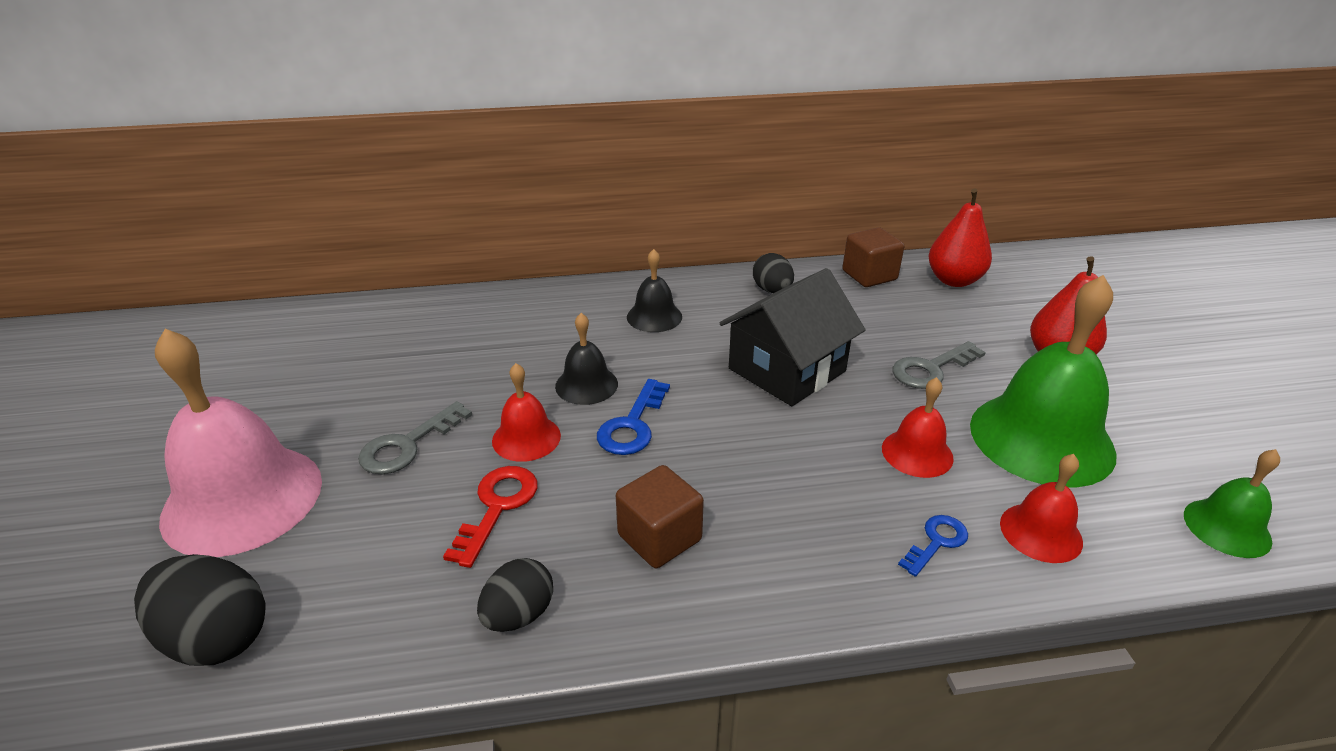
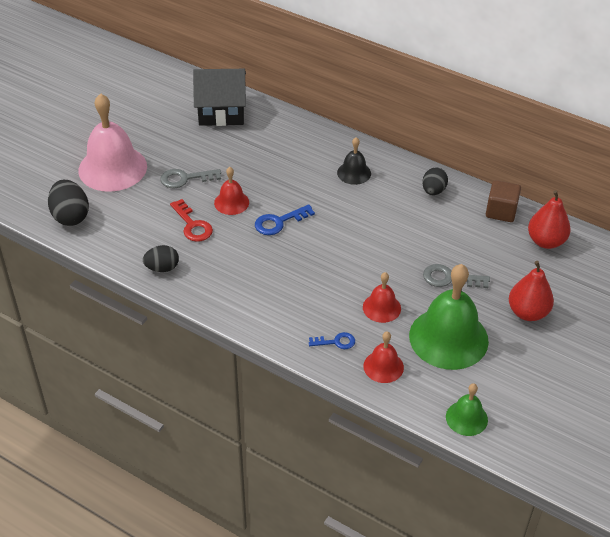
camera: 40 degrees right, 10 degrees up
red key [443,466,538,568] -> red key turned 90 degrees clockwise [170,199,213,242]
black bell [555,313,618,405] -> none
brown cube [616,465,704,568] -> none
black house [720,268,866,406] -> black house moved to [193,69,246,126]

